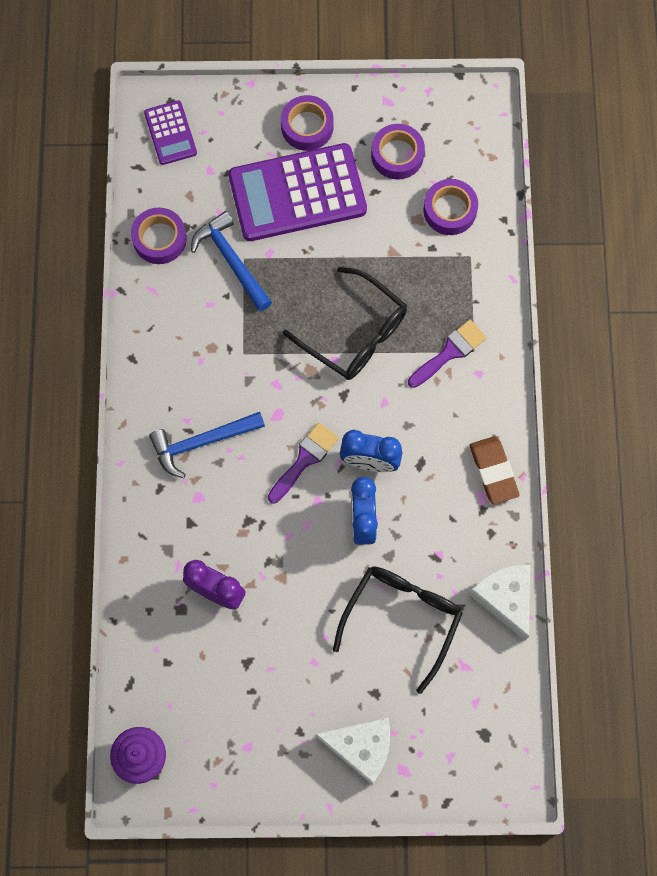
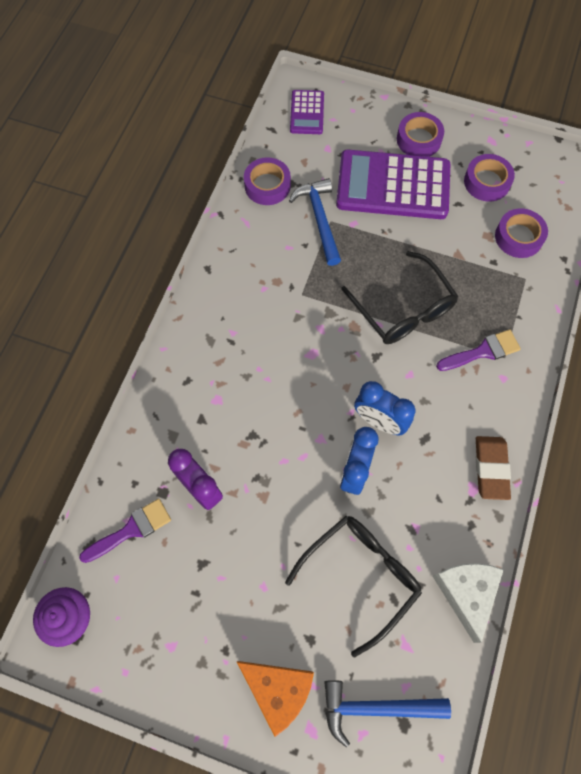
camera: 20 degrees right, 5 degrees down
blue hammer [149,412,265,478] -> blue hammer moved to [324,681,451,748]
purple brush [268,423,339,503] -> purple brush moved to [79,499,171,563]
white cheese [315,718,390,785] -> orange cheese [237,661,314,737]

